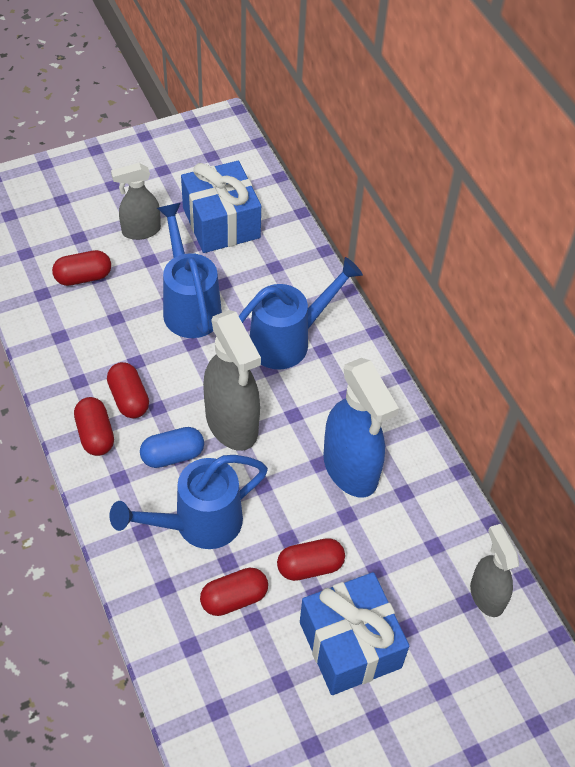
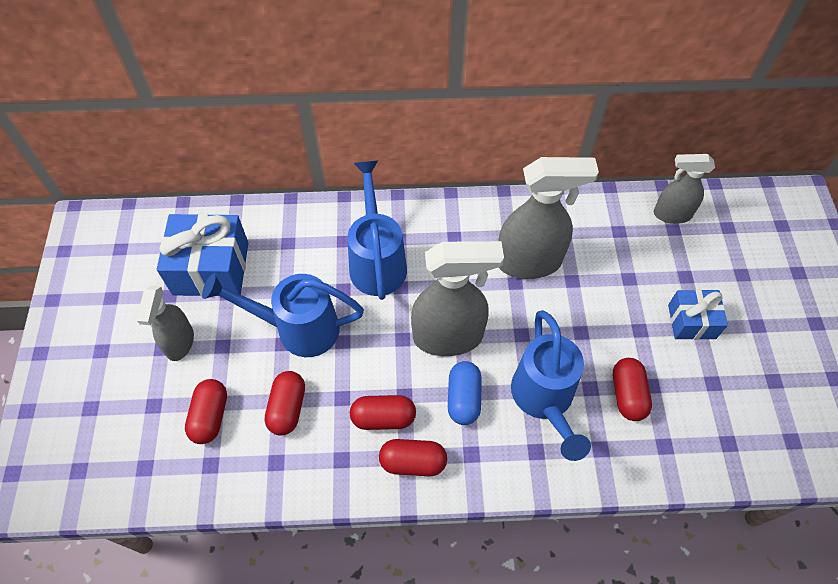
camera: 65 degrees left, 5 degrees up
red capsule [277,538,345,581] -> red capsule moved to [265,371,305,436]
blue gift [300,572,409,695] -> blue gift [668,289,728,340], size x0.59
blue spray bottle [323,358,399,498] -> grey spray bottle [498,157,599,279]

